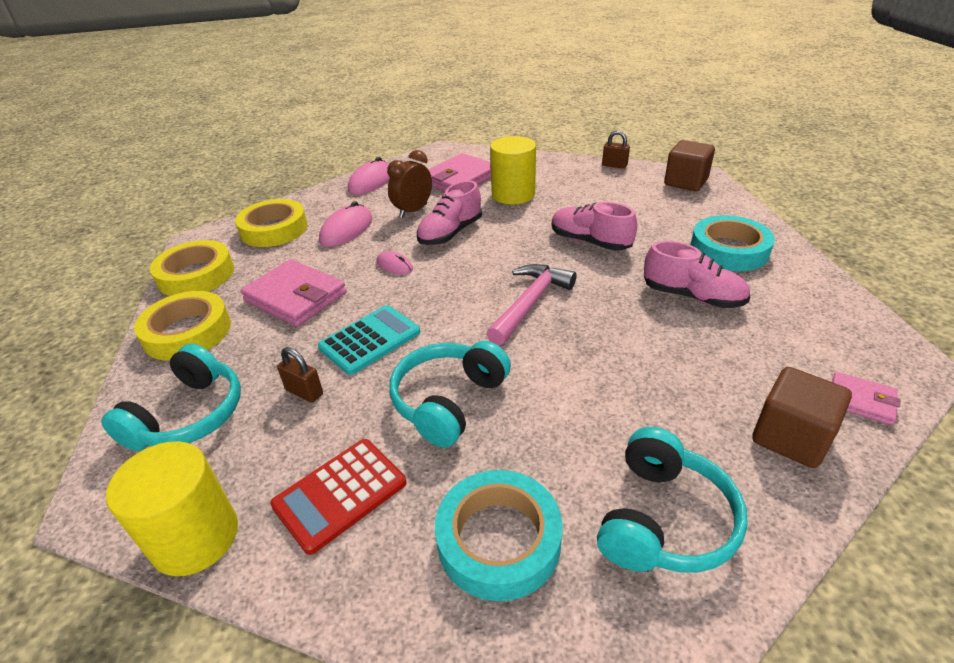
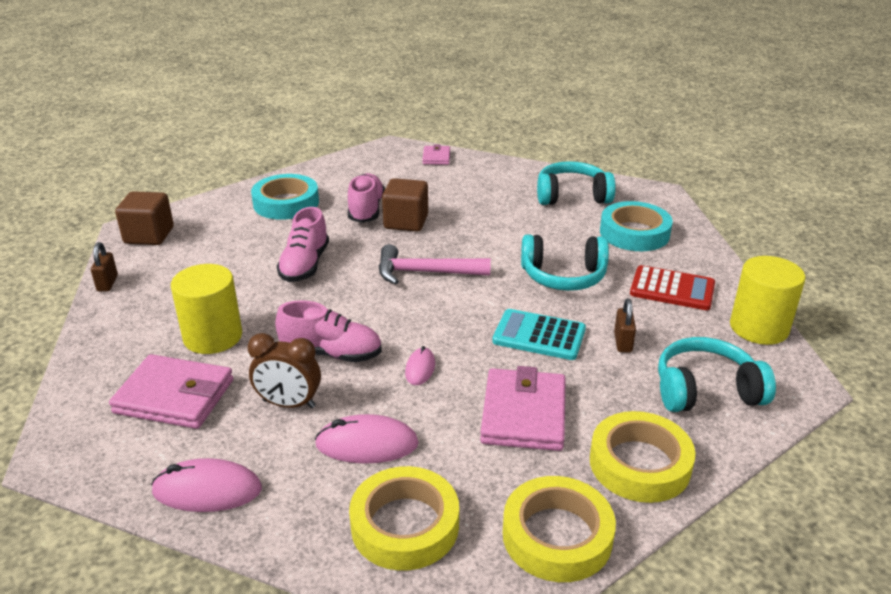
camera: 120 degrees left, 5 degrees down
brown cube [752,367,852,468] -> brown cube moved to [382,178,428,232]

